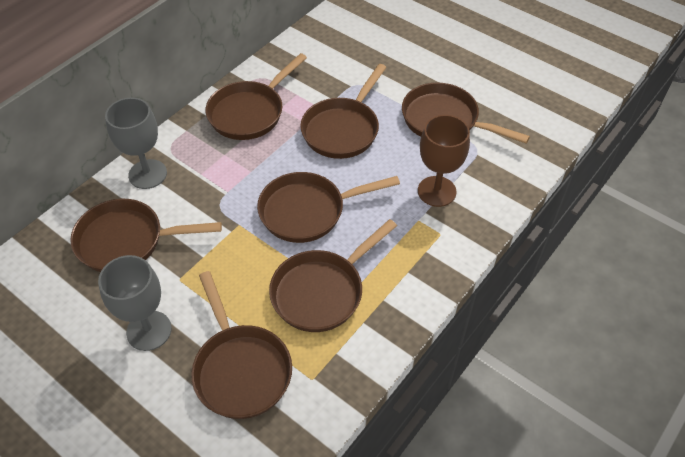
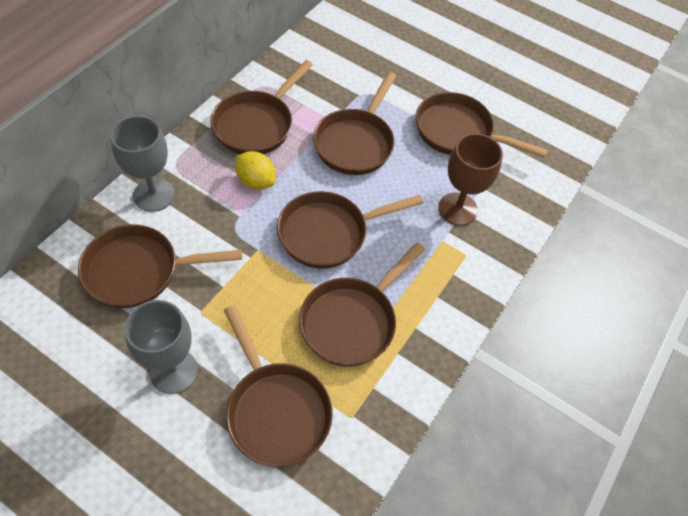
camera: 10 degrees left, 5 degrees up
none -> yellow lemon [235,151,275,189]

